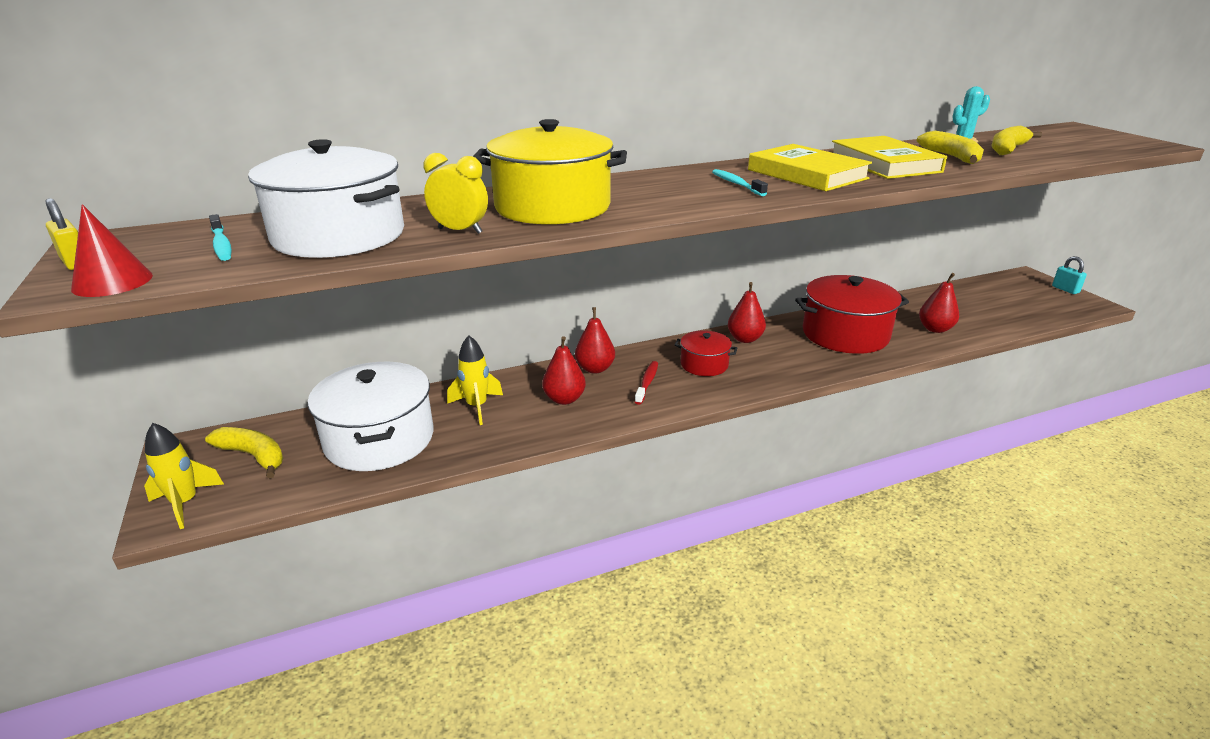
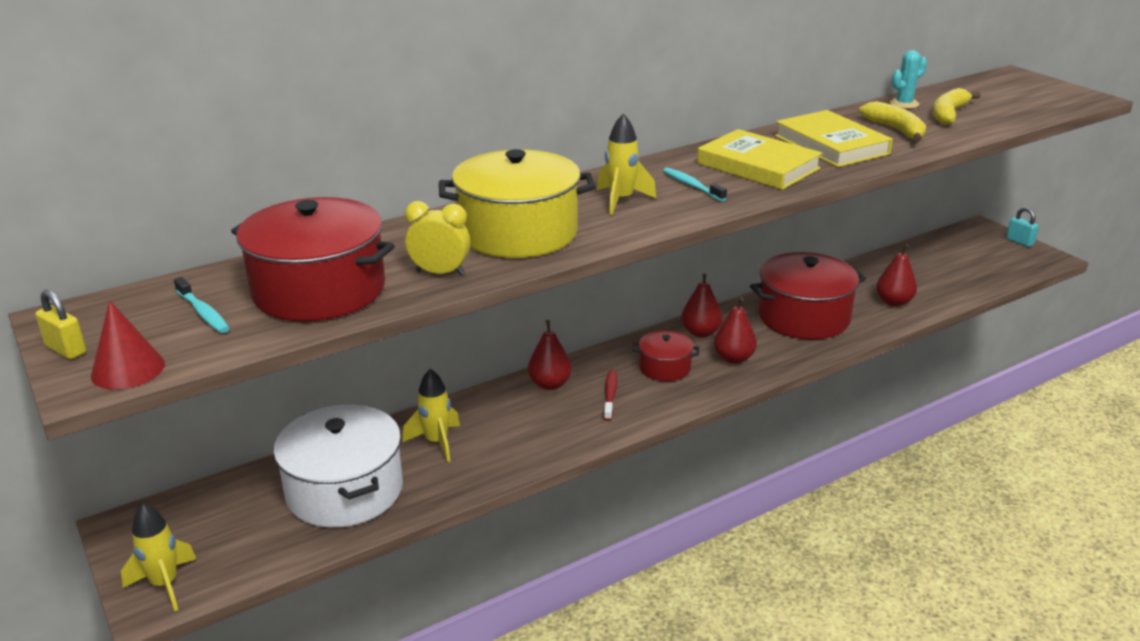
camera: 10 degrees left, 0 degrees up
yellow banana [205,427,283,478] -> none
white pot [248,139,404,258] -> red pot [231,197,395,321]
red pear [542,336,586,405] -> red pear moved to [714,297,757,364]
none -> yellow rocket [597,113,657,215]

